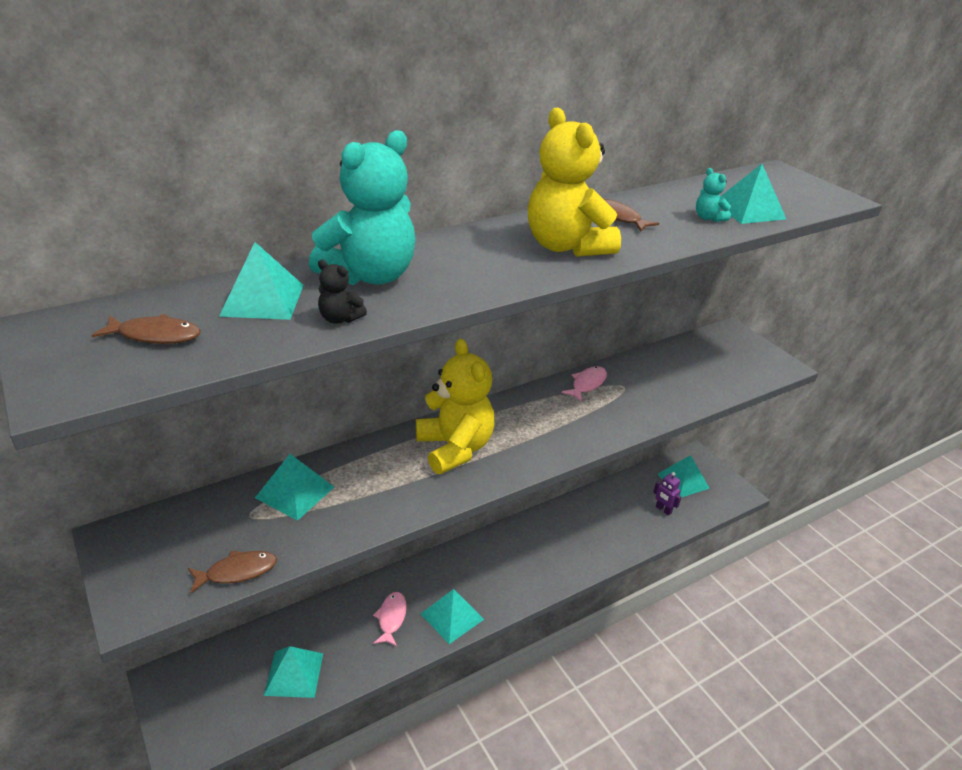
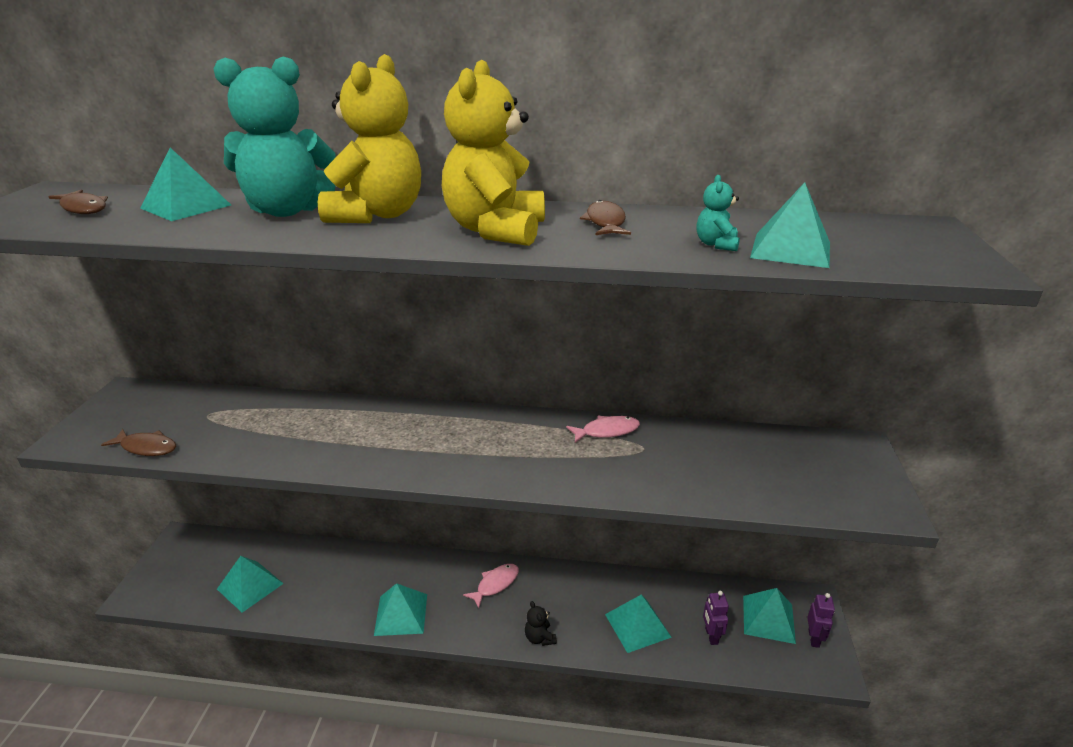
camera: 40 degrees right, 5 degrees down
turquoise pyramid [255,454,334,521] -> turquoise pyramid moved to [605,595,672,653]
black teddy bear [318,260,367,324] -> black teddy bear moved to [525,601,557,646]
pink fish [373,592,407,646] -> pink fish moved to [463,564,519,608]
yellow teddy bear [416,339,495,474] -> yellow teddy bear moved to [318,54,421,223]
none -> purple robot [807,593,835,648]

